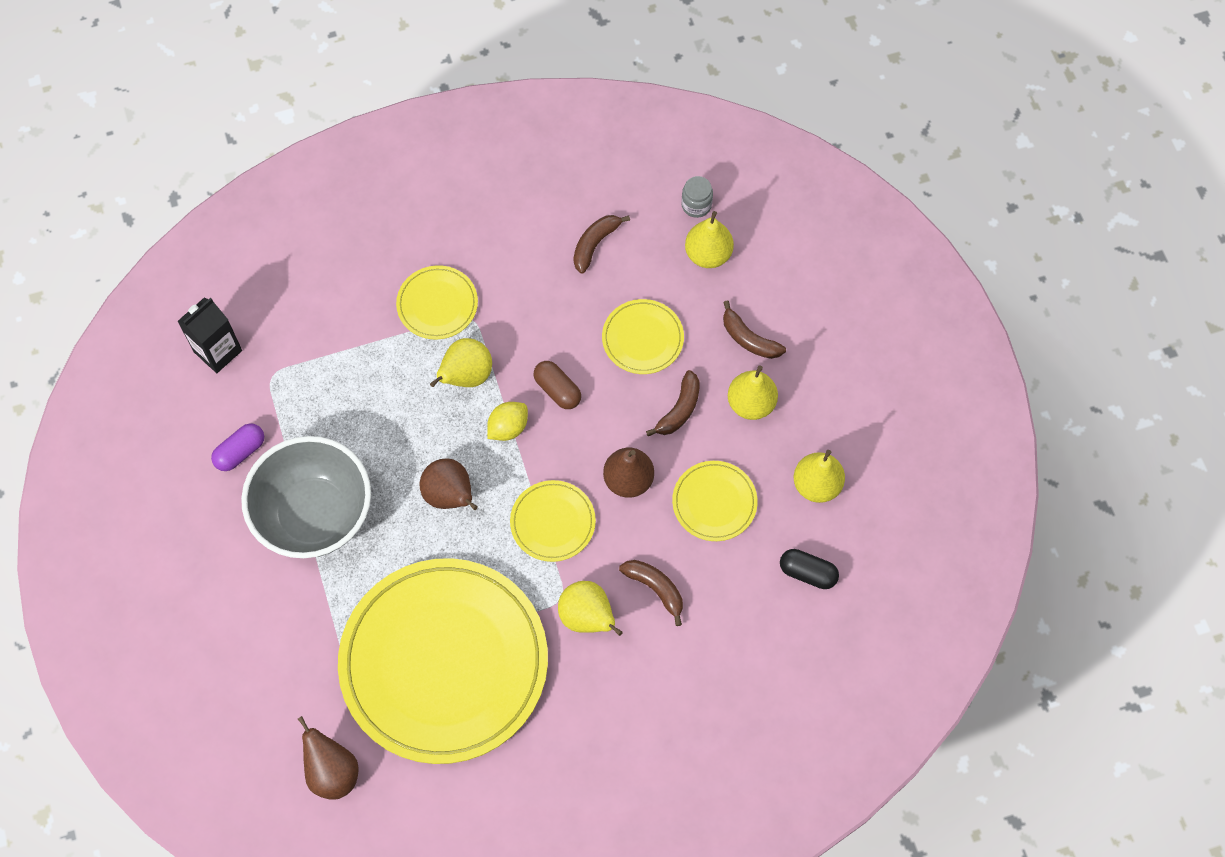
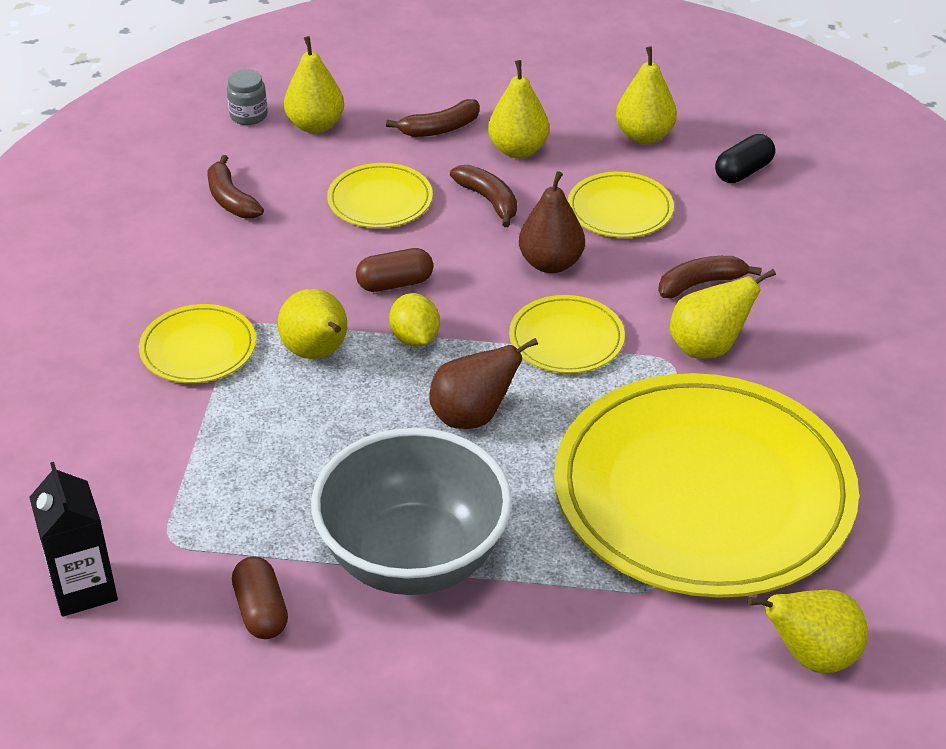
camera: 65 degrees left, 25 degrees down
purple capsule [211,423,264,471] -> brown capsule [232,557,288,639]
brown pear [298,716,359,800] -> yellow pear [748,590,868,673]

